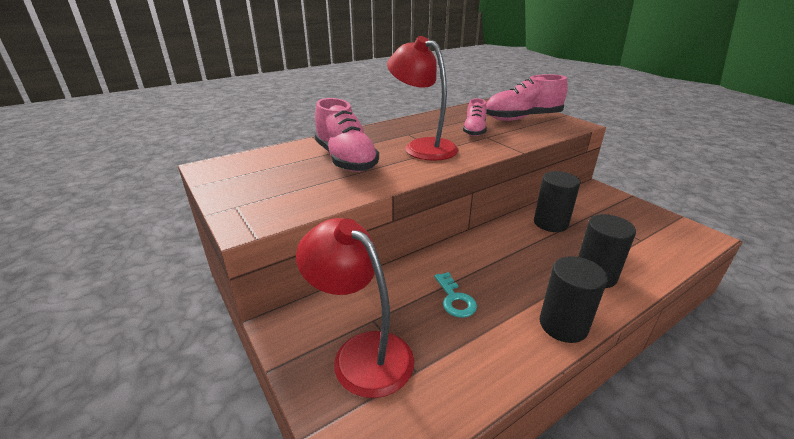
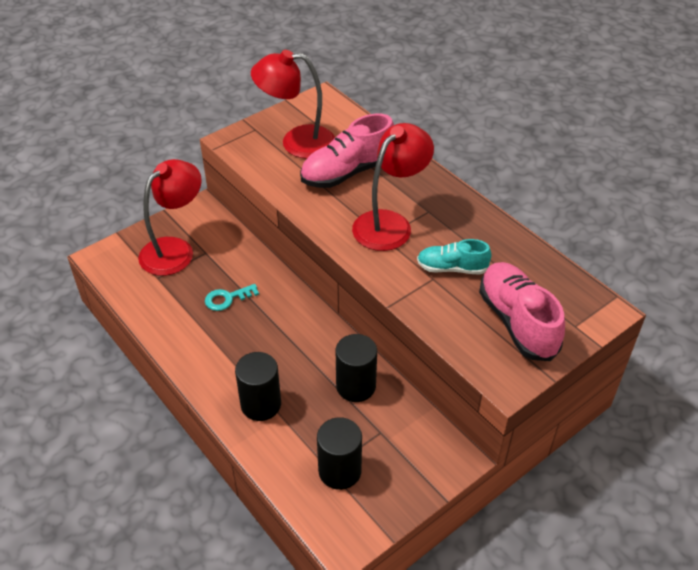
camera: 85 degrees right, 15 degrees up
pink shoe [463,98,487,136] -> turquoise shoe [417,239,491,274]
black cylinder [540,256,608,343] -> black cylinder moved to [317,417,362,490]
none -> red lamp [251,50,335,159]

